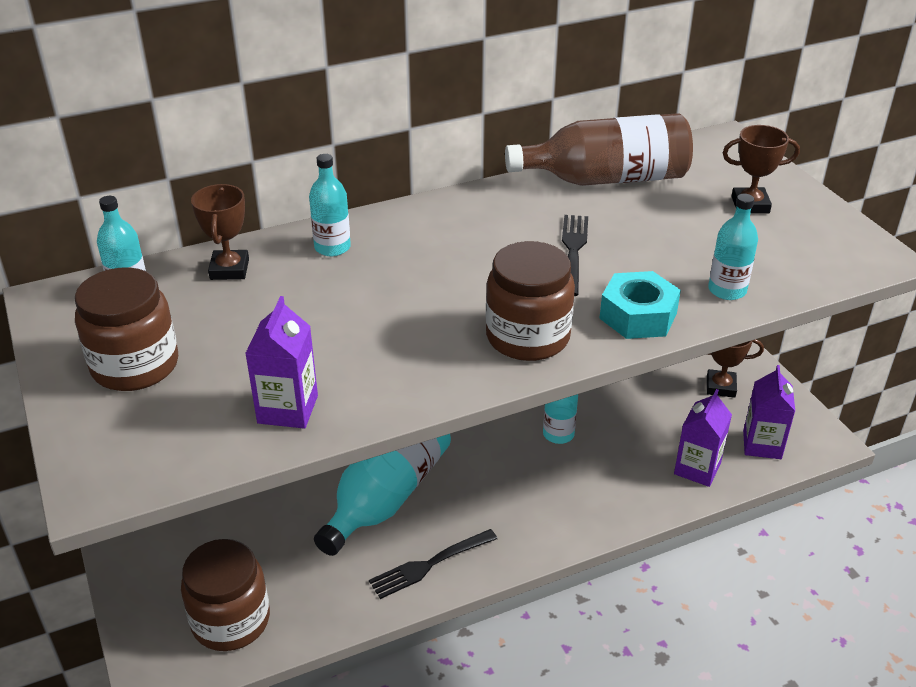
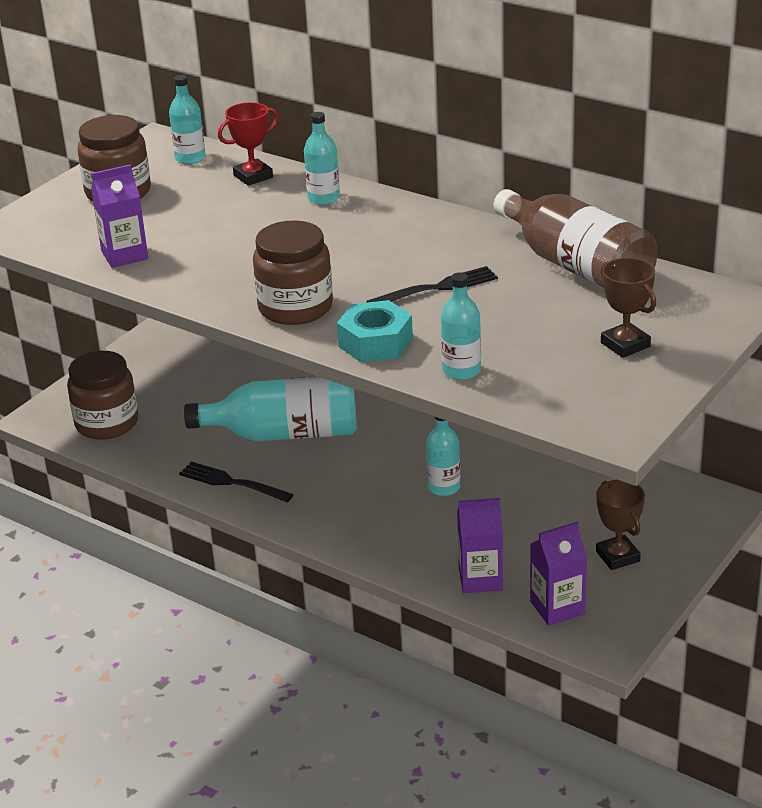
camera: 60 degrees right, 5 degrees down
brown trophy [191,184,249,280] -> red trophy [218,102,278,186]

